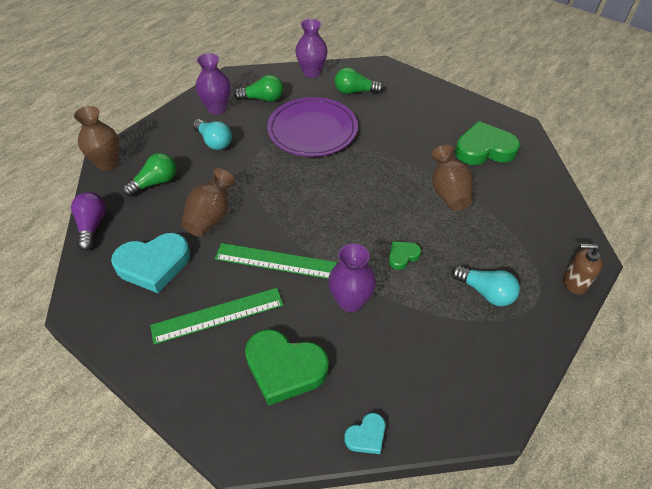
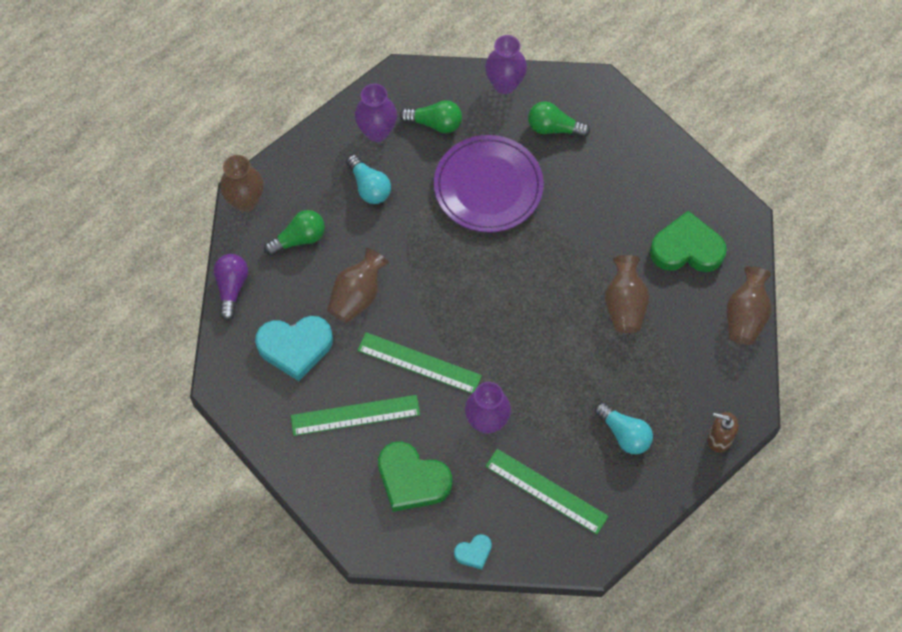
camera: 10 degrees right, 15 degrees up
green heart [389,241,421,270] -> none
none -> green ruler [485,449,608,534]
none -> brown vase [727,266,772,345]

